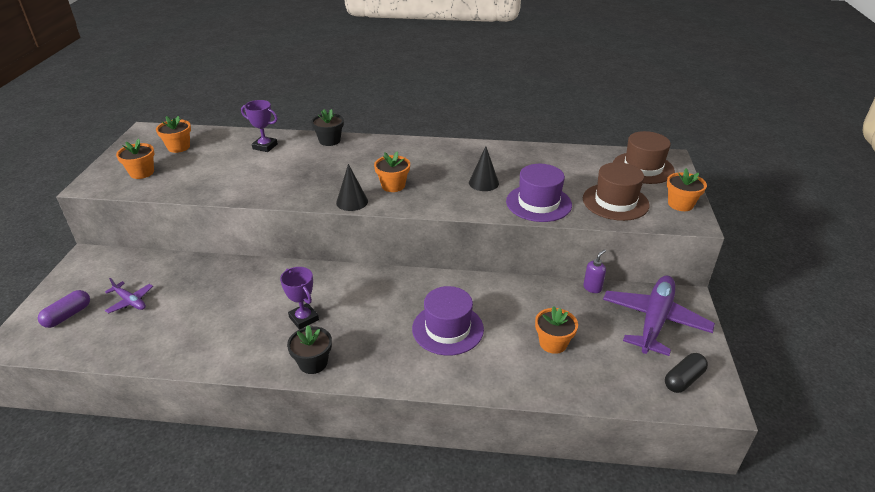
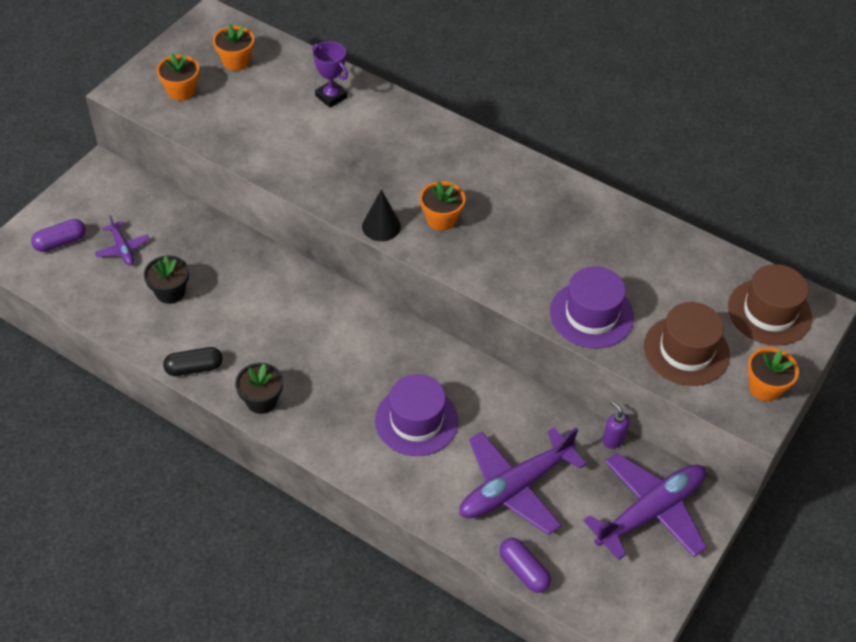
camera: 25 degrees right, 15 degrees up
purple trophy [280,267,319,329] -> none
black flower pot [311,109,344,146] -> black flower pot moved to [144,255,189,304]
black cone [469,146,499,191] -> none
orange flower pot [535,306,578,354] -> purple plane [459,427,586,535]
purple soap dispenser [583,249,606,293] -> purple soap dispenser turned 105 degrees counterclockwise [602,401,630,449]
black capsule [665,353,708,393] -> black capsule moved to [163,347,223,376]
none -> purple capsule [499,538,551,593]

